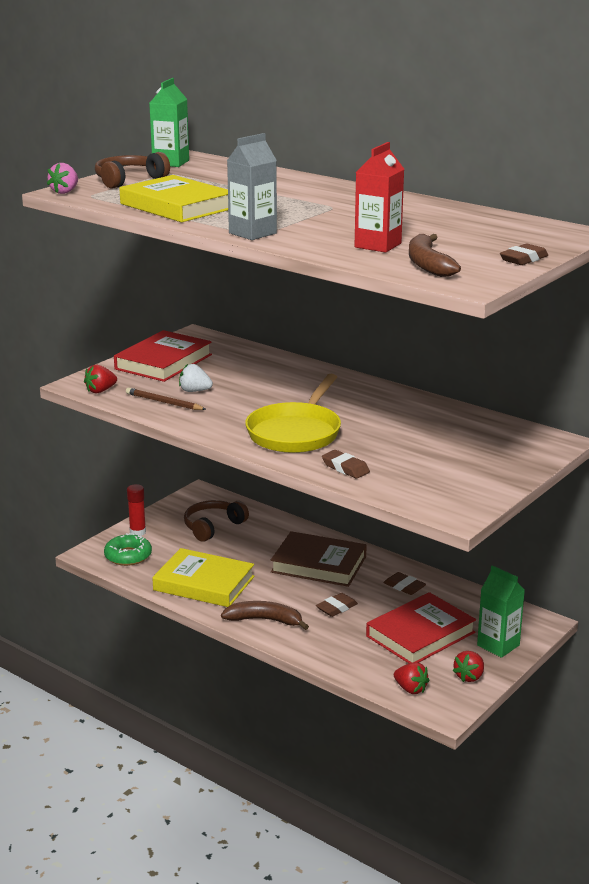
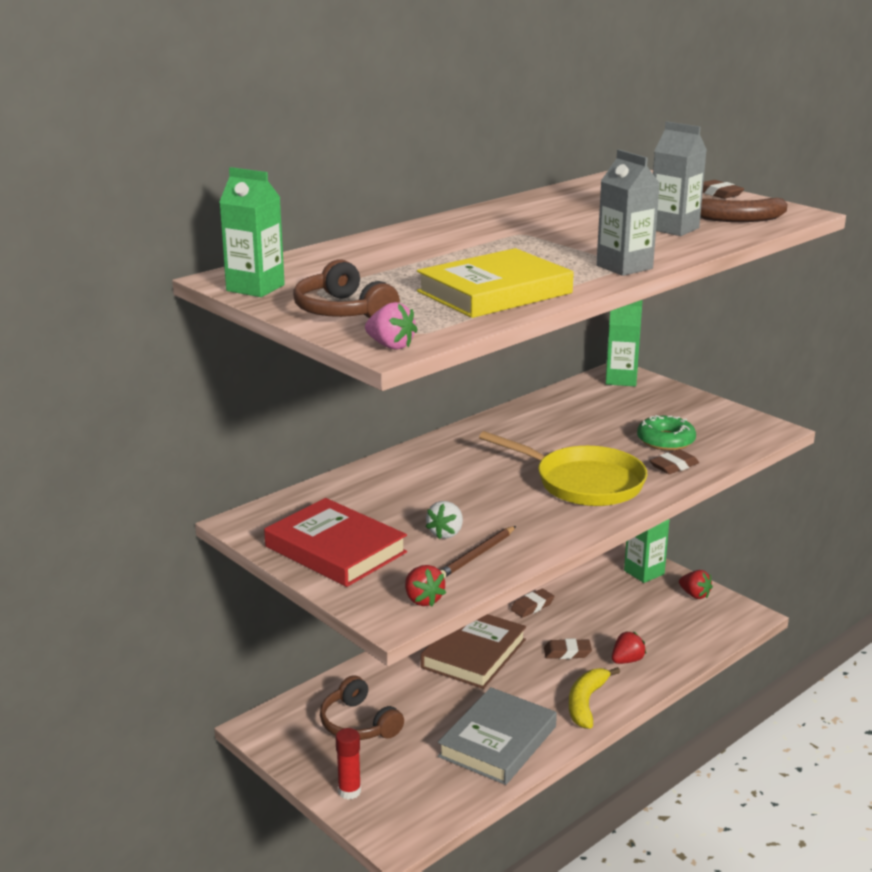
camera: 80 degrees left, 0 degrees up
green donut [104,533,152,566] -> green donut moved to [637,415,696,451]
yellow book [152,548,254,607] -> grey book [438,687,557,785]
brown banana [221,601,309,630] -> yellow banana [569,667,620,729]
brown eraser [316,593,358,617] -> brown eraser turned 60 degrees counterclockwise [544,639,592,659]
red carton [355,142,404,253] -> grey carton [653,121,707,236]
red book [366,592,476,663] -> none
red strawberry [394,662,429,694] -> red strawberry moved to [612,631,646,664]
none -> green carton [606,300,643,386]

